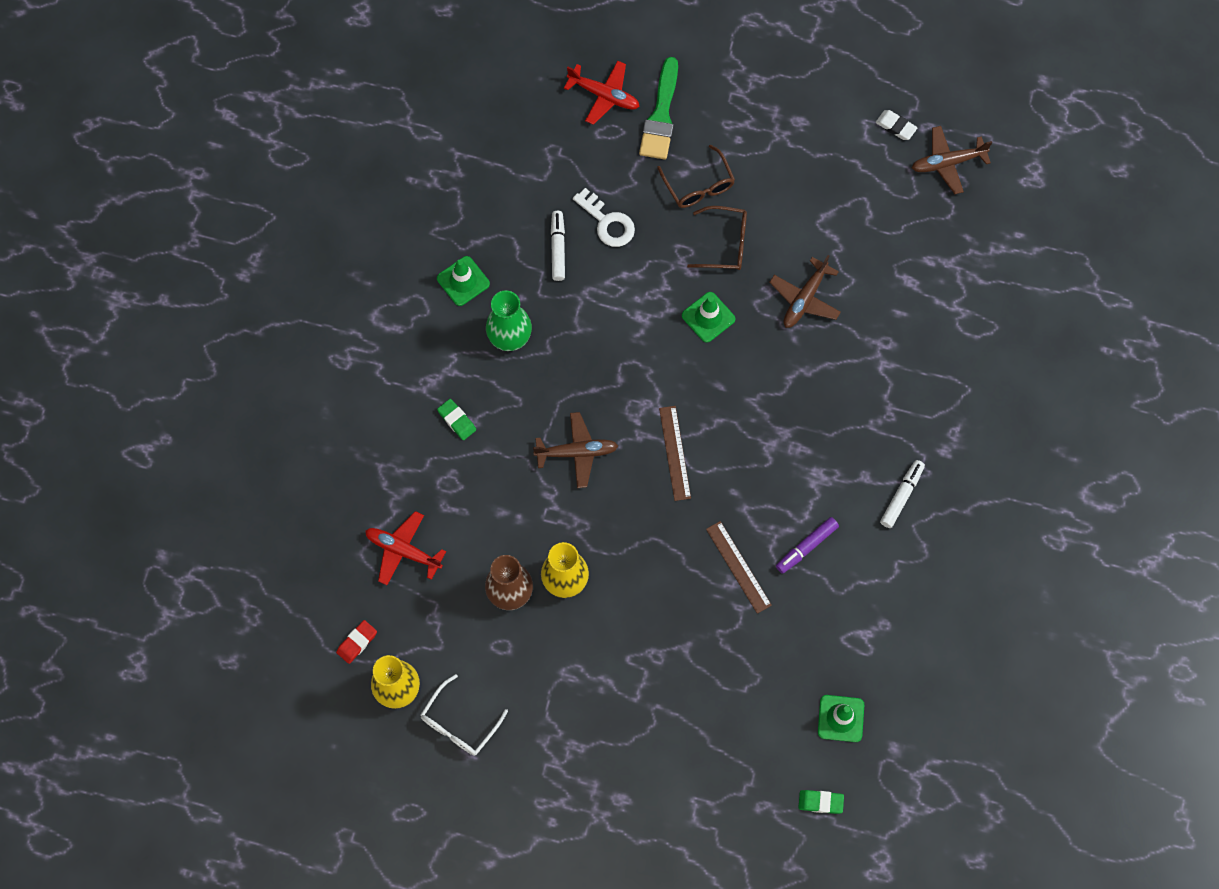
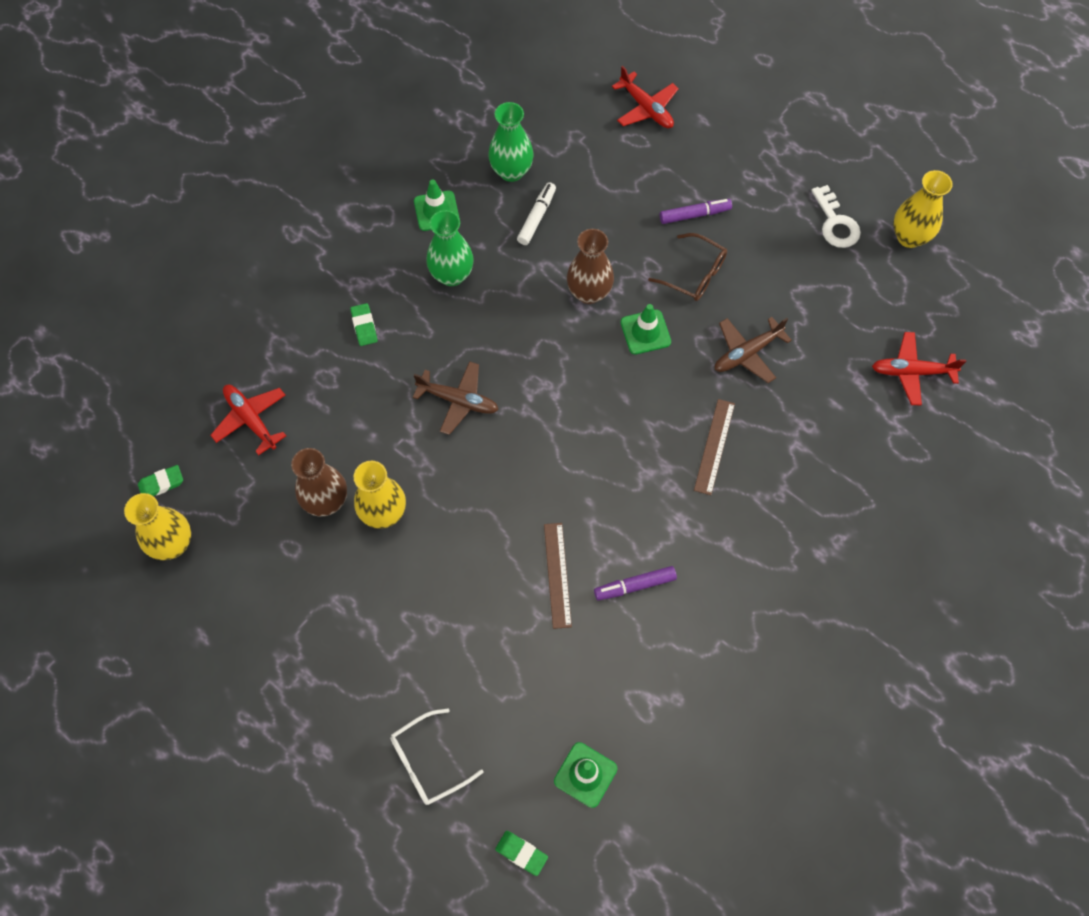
camera: 25 degrees right, 5 degrees down
red eraser [336,620,377,664] -> green eraser [138,465,183,496]
white glasses [421,674,508,756] -> white glasses moved to [390,708,483,805]
white key [573,188,635,247] -> white key moved to [811,185,861,248]
green brush [639,57,678,160] -> none
brown glasses [657,145,735,208] -> purple marker [660,199,732,224]
brown ruler [659,406,691,501] -> brown ruler moved to [694,399,735,495]
white eraser [876,110,918,140] -> yellow vase [893,170,953,248]
white marker [880,460,925,528] -> none
brown plane [912,126,992,194] -> none
none -> green vase [488,102,534,182]
none -> brown vase [567,229,614,304]
none -> red plane [872,332,966,406]

